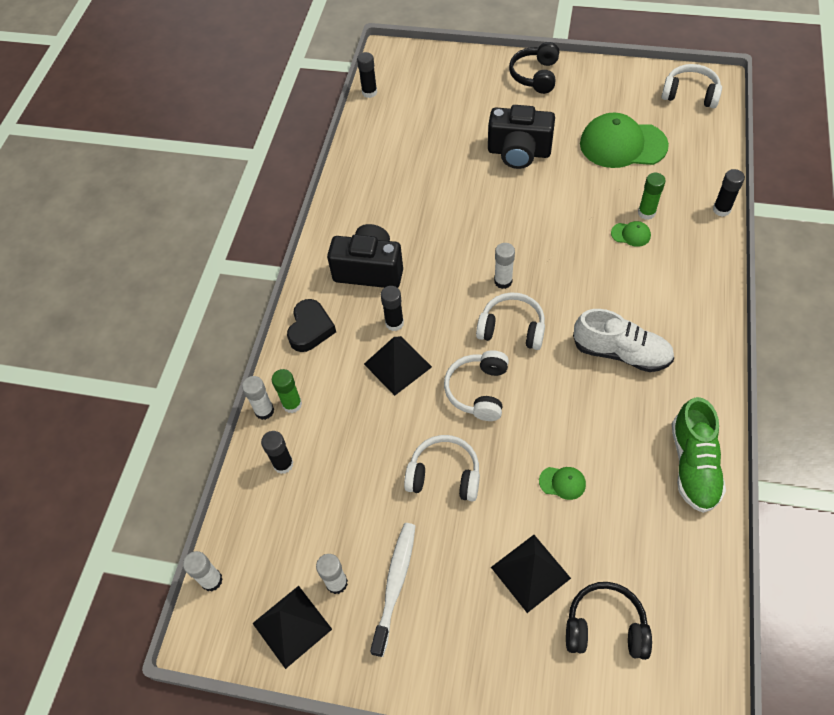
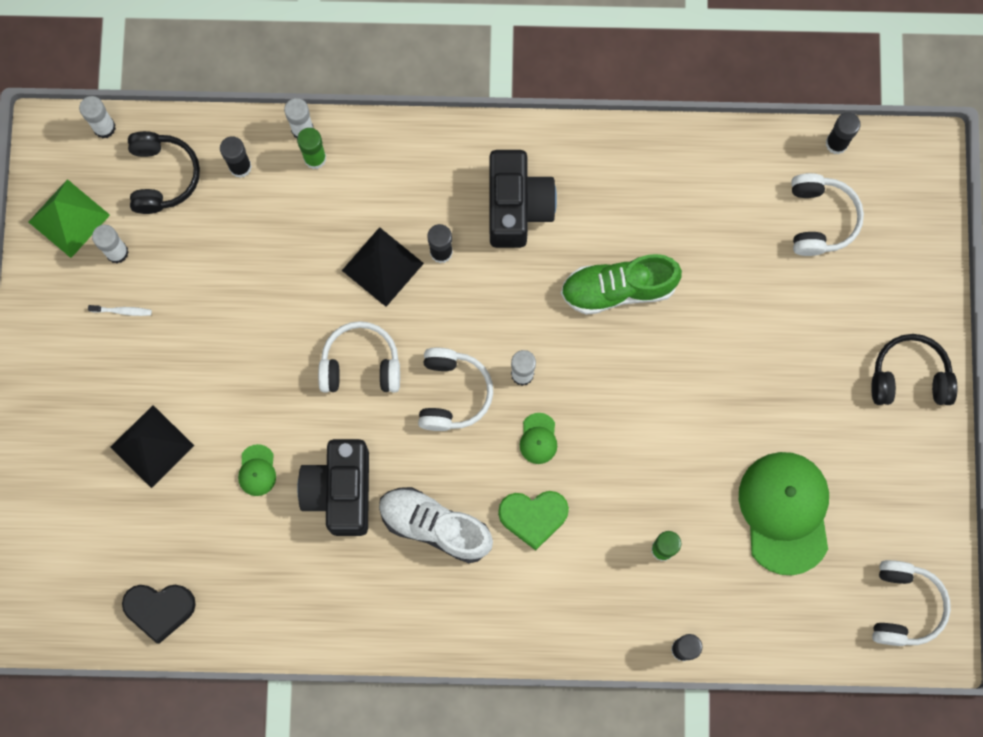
camera: 75 degrees right, 20 degrees up
black pyramid [252,586,332,669] -> green pyramid [29,179,110,258]
black heart [287,299,336,352] -> black heart moved to [122,584,196,644]
white toothbrush [370,523,415,657] -> white toothbrush [88,305,152,316], size x0.45
white headphones [404,435,480,502] -> white headphones moved to [792,173,864,256]
black camera [488,105,555,169] -> black camera moved to [297,439,369,536]
black headphones [566,582,652,660] -> black headphones moved to [128,131,200,214]
white shoe [573,309,674,372] -> white shoe turned 105 degrees clockwise [379,487,493,563]
green cap [611,221,651,247] -> green cap moved to [520,413,557,464]
green shoe [672,397,726,513] -> green shoe moved to [561,254,682,315]
none -> green heart [498,491,569,550]

